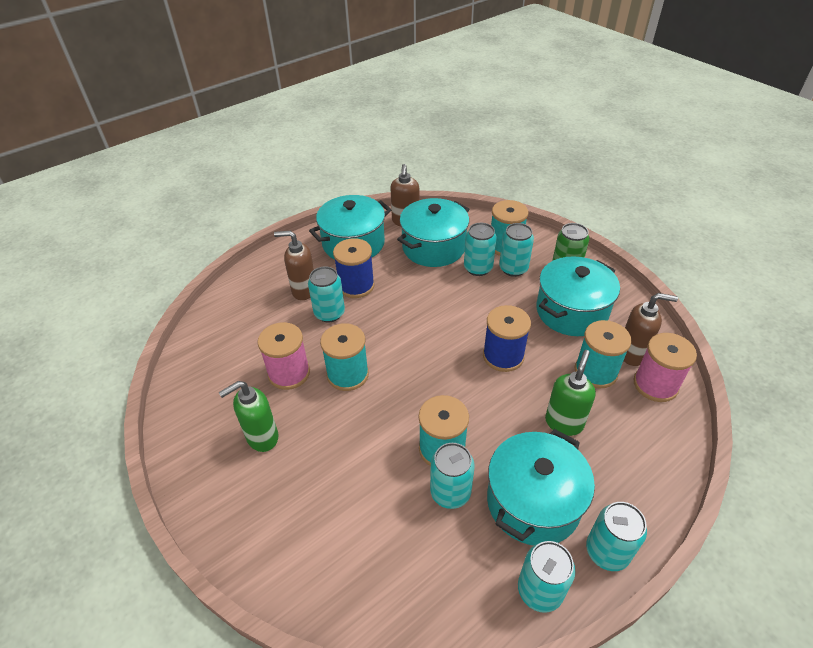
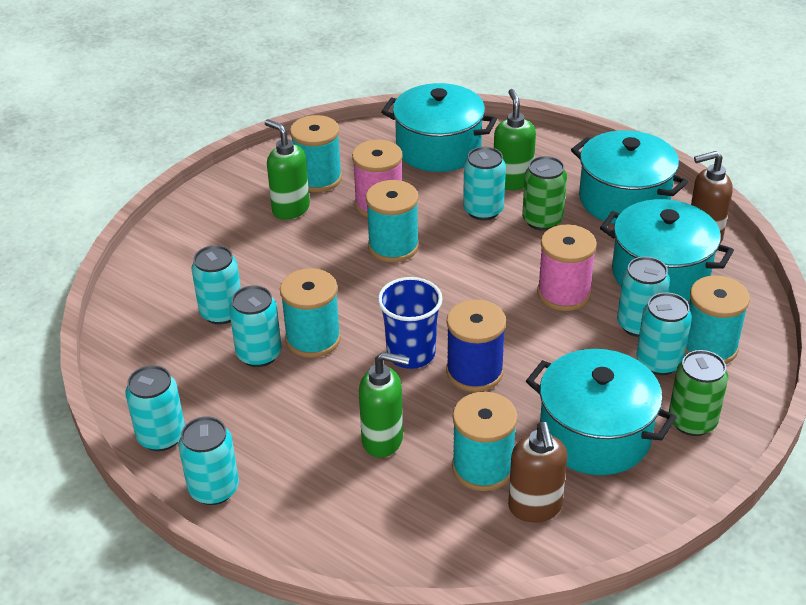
camera: 75 degrees right, 5 degrees down
brown soap dispenser [274,231,314,300] -> green soap dispenser [494,89,536,190]
blue spool [333,238,375,298] -> green can [522,156,567,231]
turquoise pot [487,429,595,545] -> turquoise pot moved to [381,83,497,172]
pink spool [634,333,697,402] -> pink spool moved to [537,225,597,311]
none -> turquoise can [191,245,241,325]
none -> turquoise spool [290,115,342,192]
none -> blue cup [378,277,443,369]

